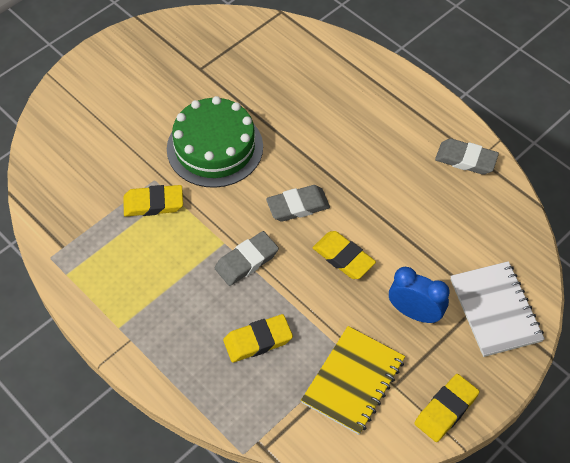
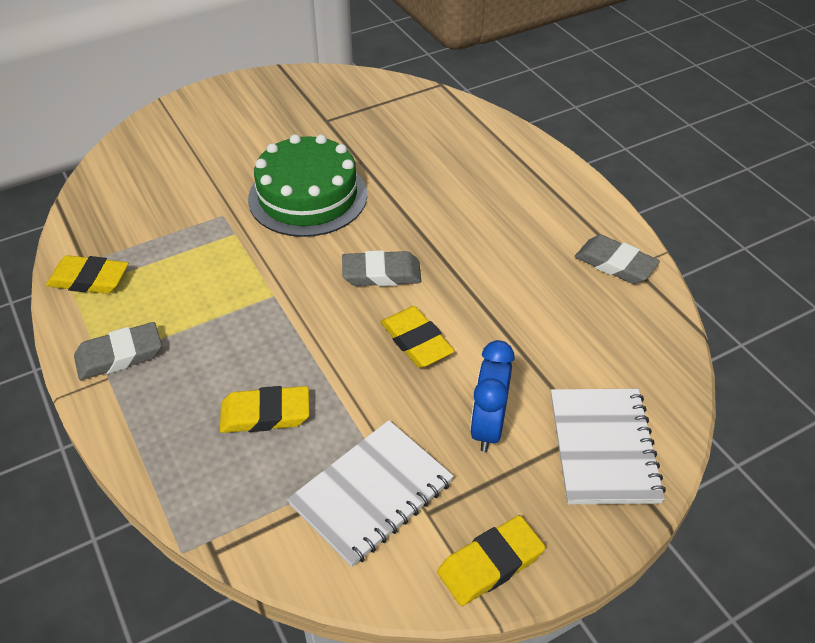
camera: 15 degrees right, 10 degrees down
yellow eraser [123,185,183,217] -> yellow eraser moved to [46,255,129,294]
grey eraser [215,231,279,286] -> grey eraser moved to [74,322,162,380]
yellow notebook [301,326,405,435] -> white notebook [287,420,454,567]
blue clock [389,267,450,323] -> blue clock turned 120 degrees counterclockwise [470,340,515,452]

